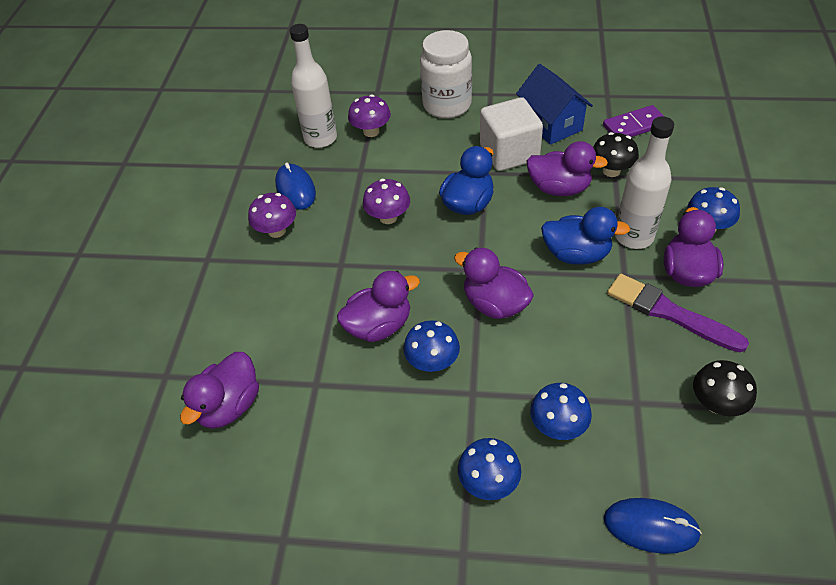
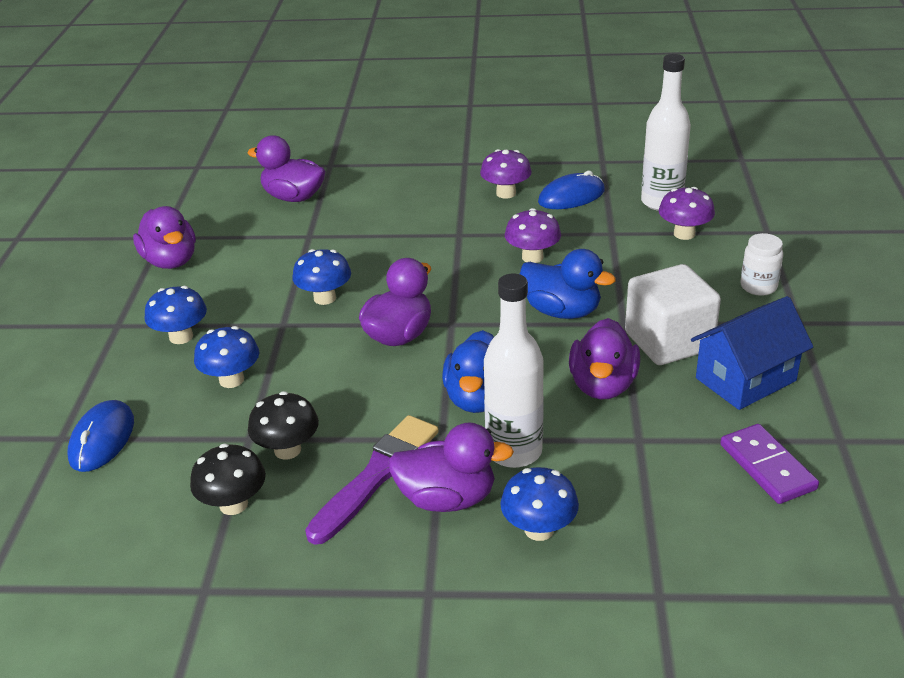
camera: 85 degrees right, 15 degrees down
purple duck [337,271,420,342] -> purple duck moved to [133,206,196,269]
white jar [420,30,472,118] -> white jar [740,233,783,296], size x0.52
black mushroom [594,132,639,177] -> black mushroom moved to [248,391,319,460]

